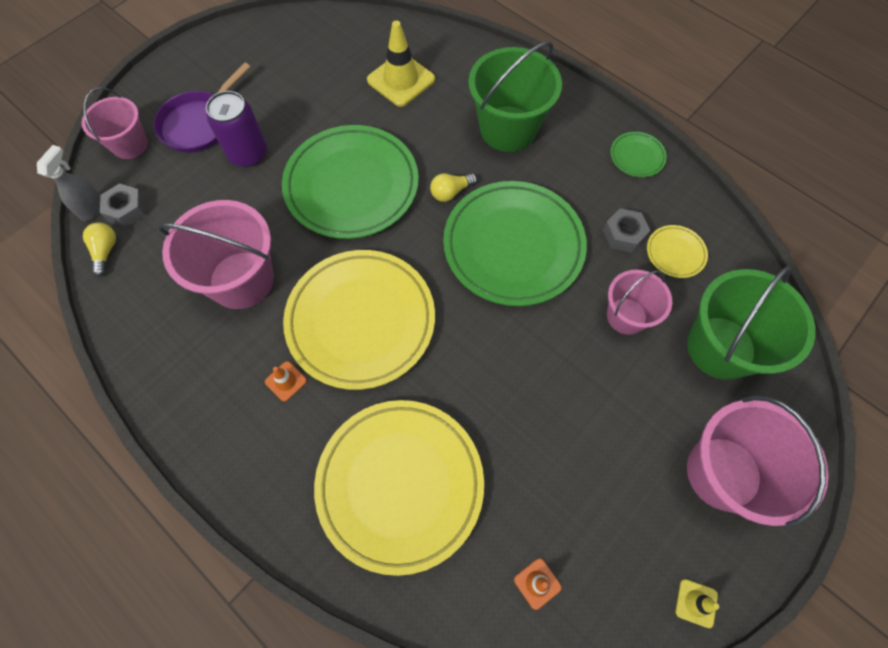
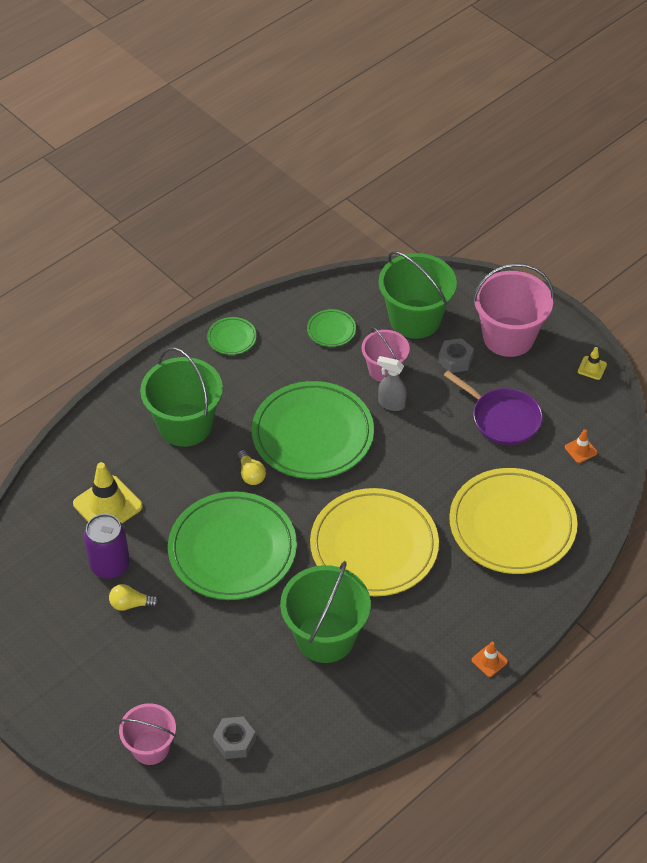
camera: 85 degrees left, 15 degrees down
grey spray bottle [37,145,100,221] -> grey spray bottle moved to [377,356,407,411]
yellow light bulb [83,223,116,277] -> yellow light bulb moved to [109,584,160,611]
purple pan [153,62,251,153] -> purple pan moved to [444,371,543,445]
pink bucket [157,200,274,309] -> green bucket [280,561,371,663]
purple can [206,91,267,167] -> purple can moved to [84,514,130,579]
orange traffic cone [265,361,307,402] -> orange traffic cone moved to [472,642,508,677]
grey nut [603,208,650,253] -> grey nut moved to [438,338,474,373]
yellow plate [647,225,708,278] -> green plate [307,309,356,347]

